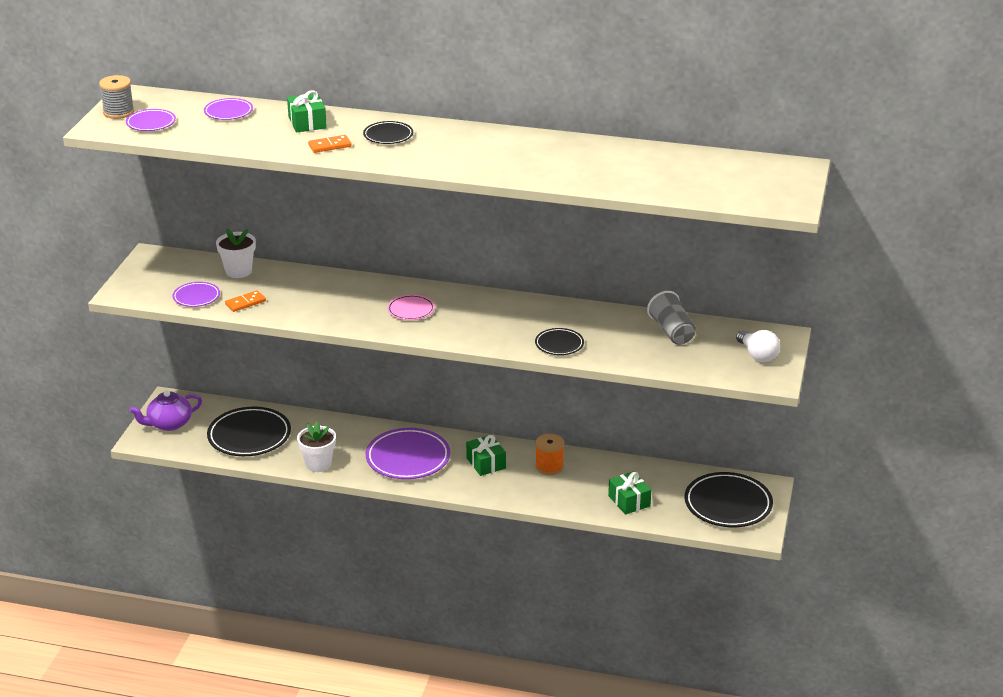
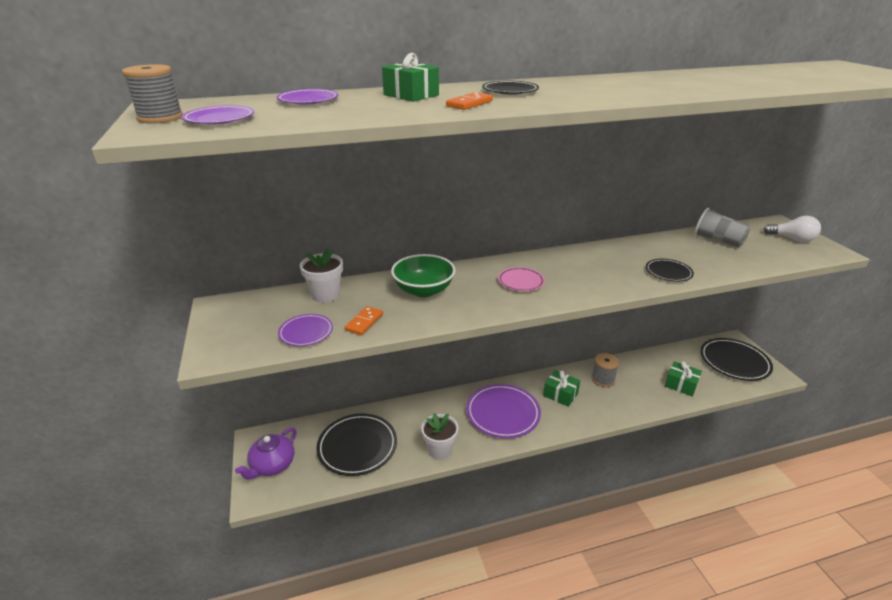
camera: 30 degrees left, 0 degrees up
orange spool [535,434,564,475] -> grey spool [591,353,619,387]
none -> green bowl [391,254,455,297]

